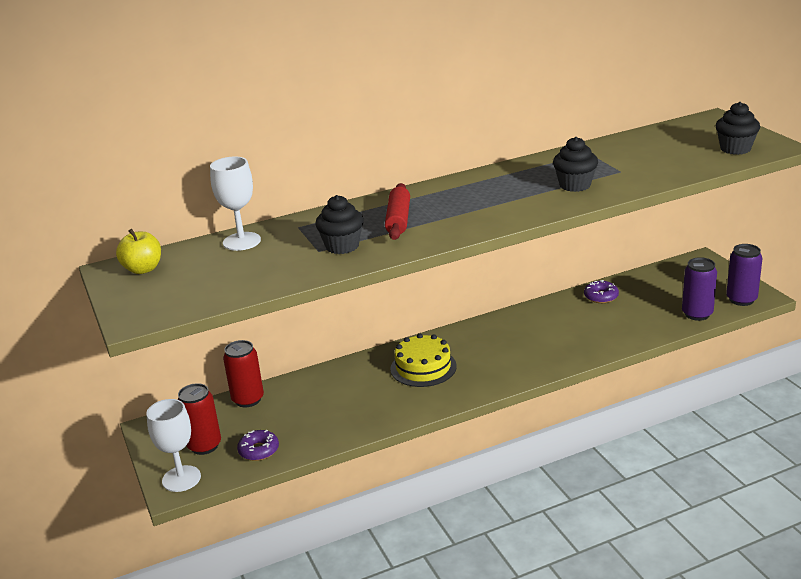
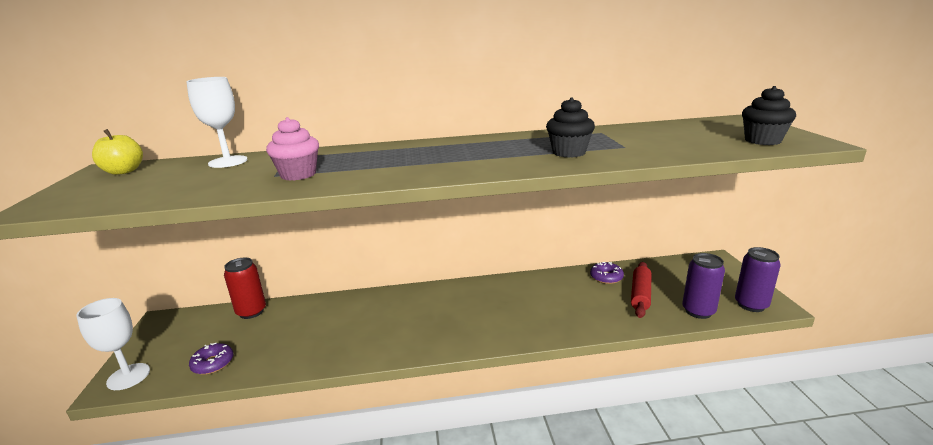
camera: 15 degrees right, 5 degrees down
red can [178,383,221,455] -> none
black cupcake [315,195,364,254] -> pink cupcake [266,117,319,181]
red rolling pin [385,183,410,240] -> red rolling pin moved to [631,262,651,318]
yellow cake [390,333,457,387] -> none

